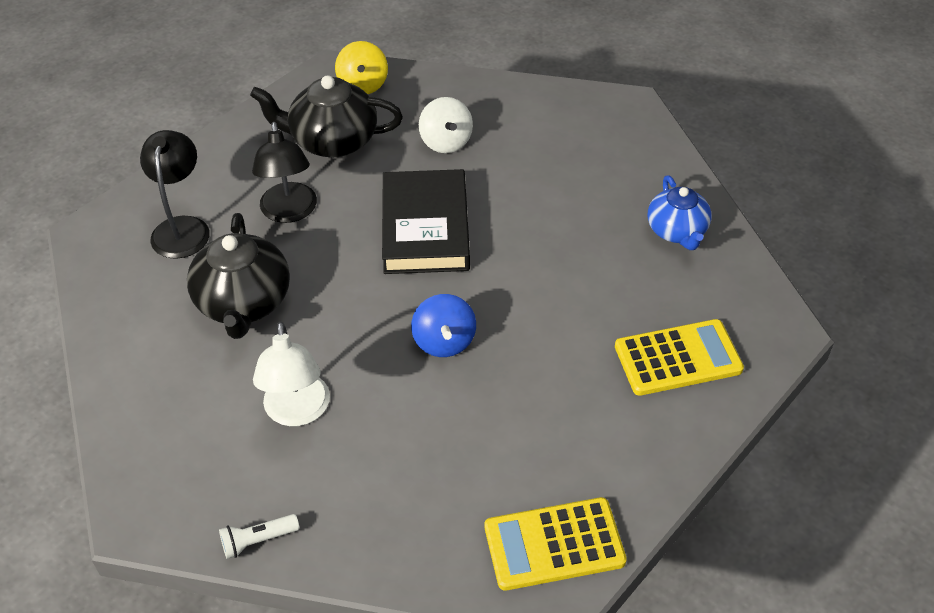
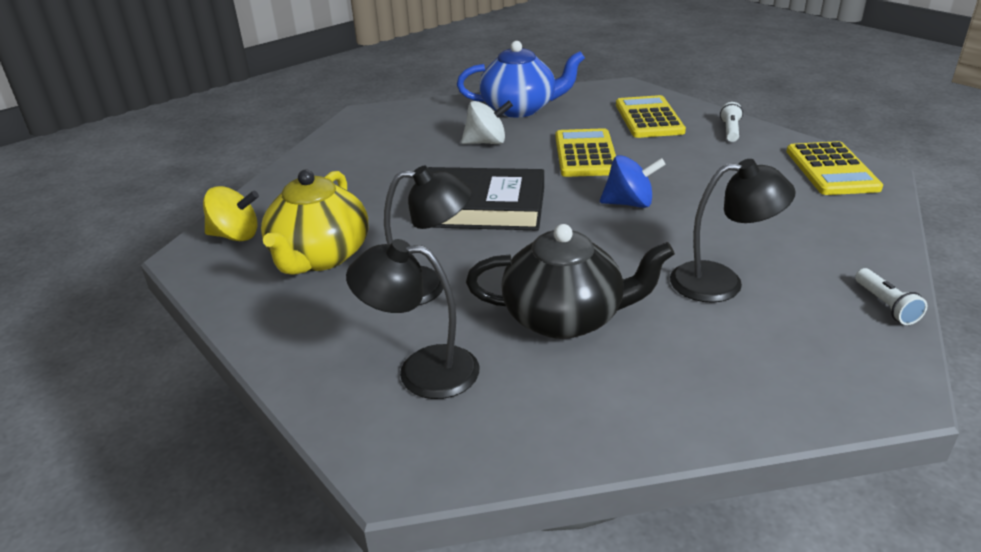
camera: 80 degrees left, 15 degrees down
black teapot [250,75,403,157] -> yellow teapot [261,170,368,275]
white lamp [253,321,330,426] -> black lamp [670,159,795,303]
white spinning top [419,97,473,153] -> white spinning top moved to [461,101,513,144]
blue teapot [648,175,712,250] -> blue teapot [457,41,585,117], size x1.51
none -> yellow calculator [555,128,616,177]
none -> white flashlight [720,102,743,142]

